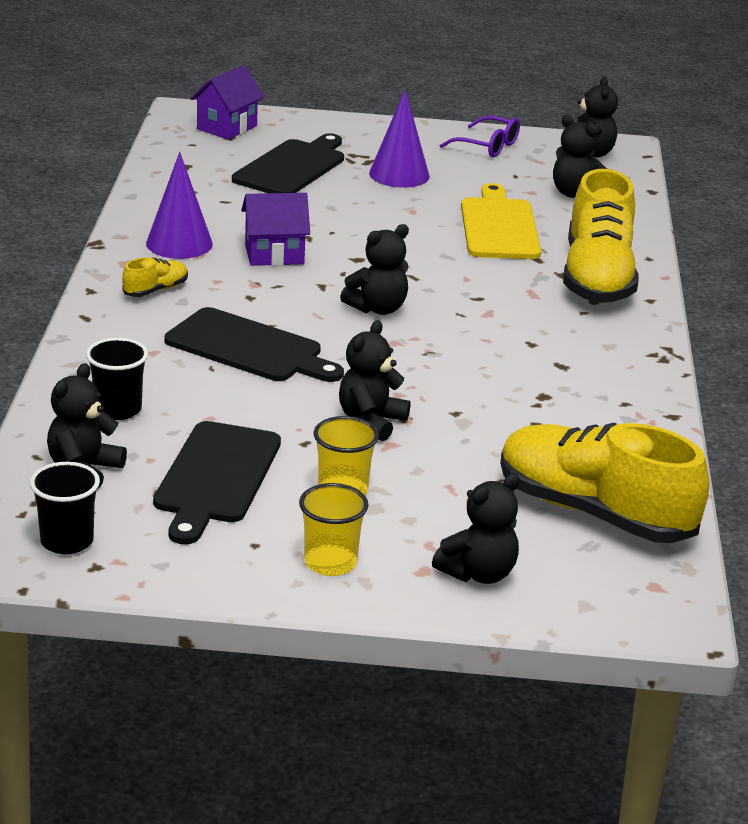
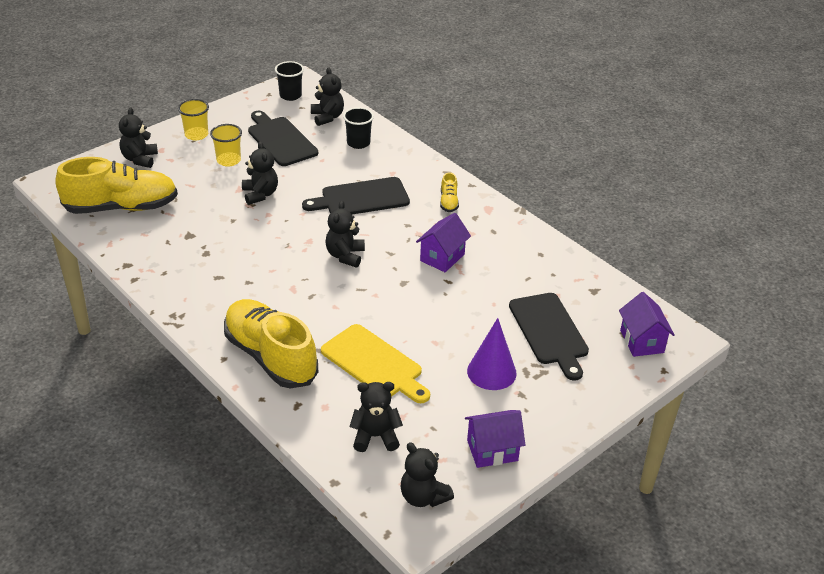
camera: 135 degrees right, 10 degrees up
purple cone [146,152,213,259] -> none
purple glasses [440,116,520,157] -> purple house [465,410,526,468]

